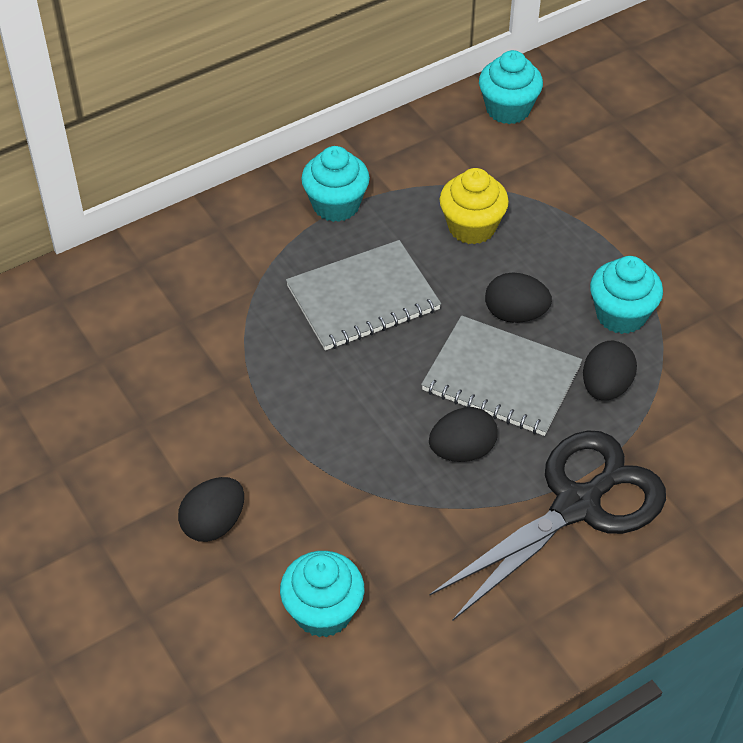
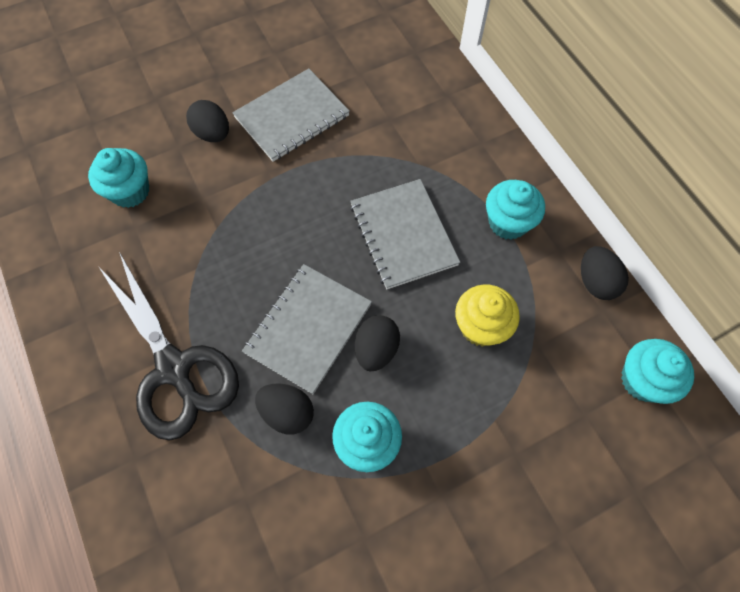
camera: 95 degrees right, 15 degrees up
black egg [429,407,498,462] -> black egg moved to [581,246,629,300]
none -> grey notebook [232,69,350,162]

